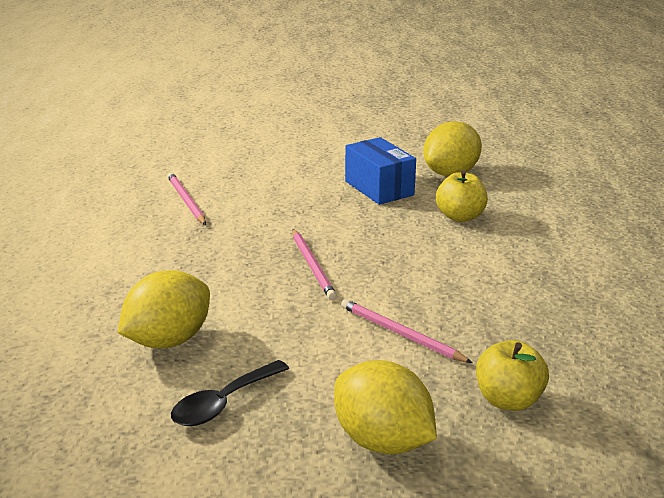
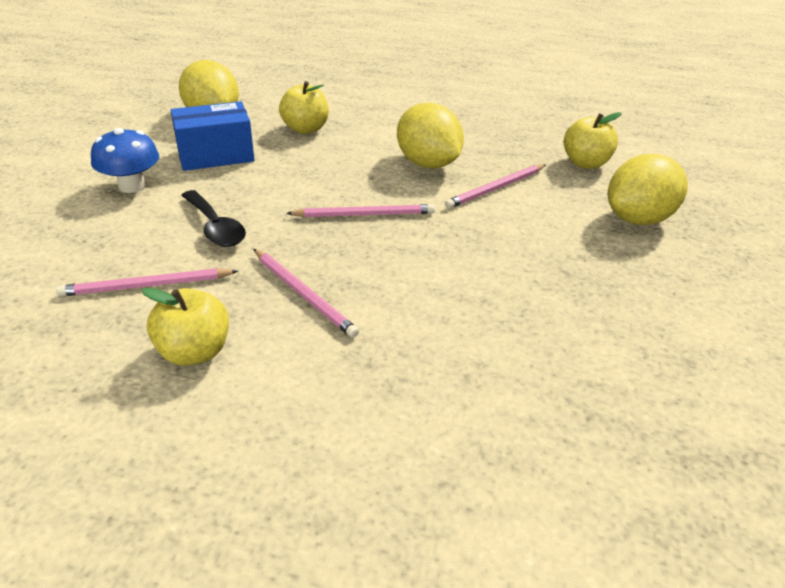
camera: 80 degrees left, 10 degrees up
yellow lemon [118,270,210,348] -> yellow lemon moved to [397,103,464,168]
black spoon [171,360,289,426] -> black spoon moved to [181,190,246,247]
none -> blue mushroom [91,128,159,193]
none -> yellow apple [141,288,229,366]
none -> pink pencil [254,249,359,338]

